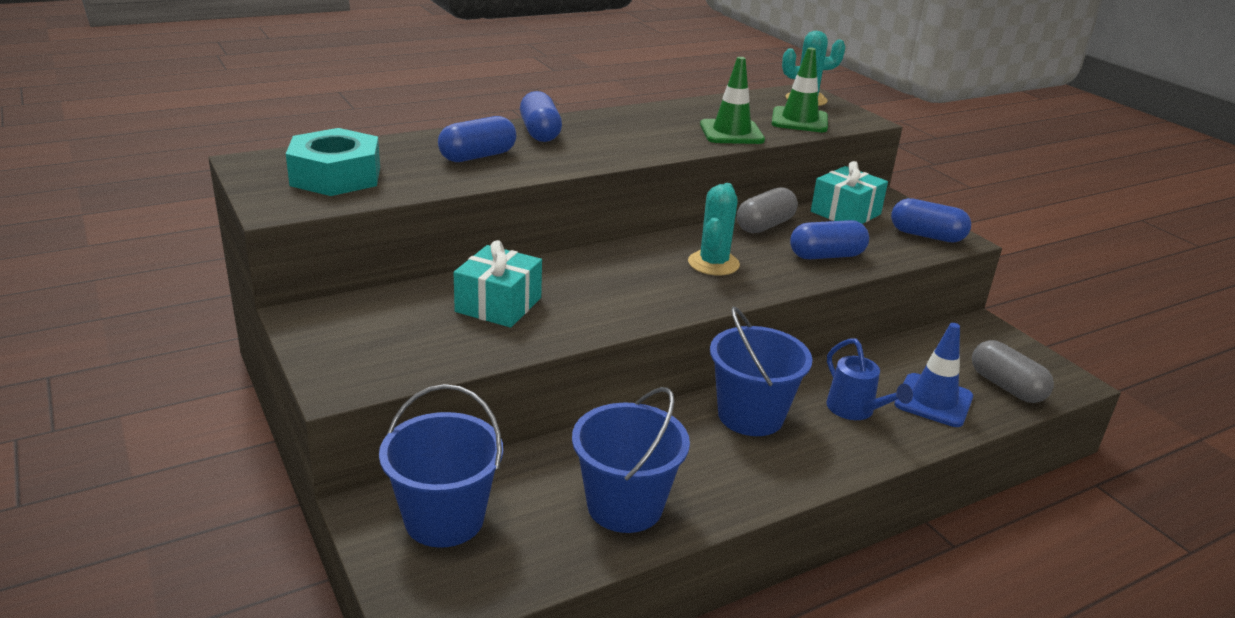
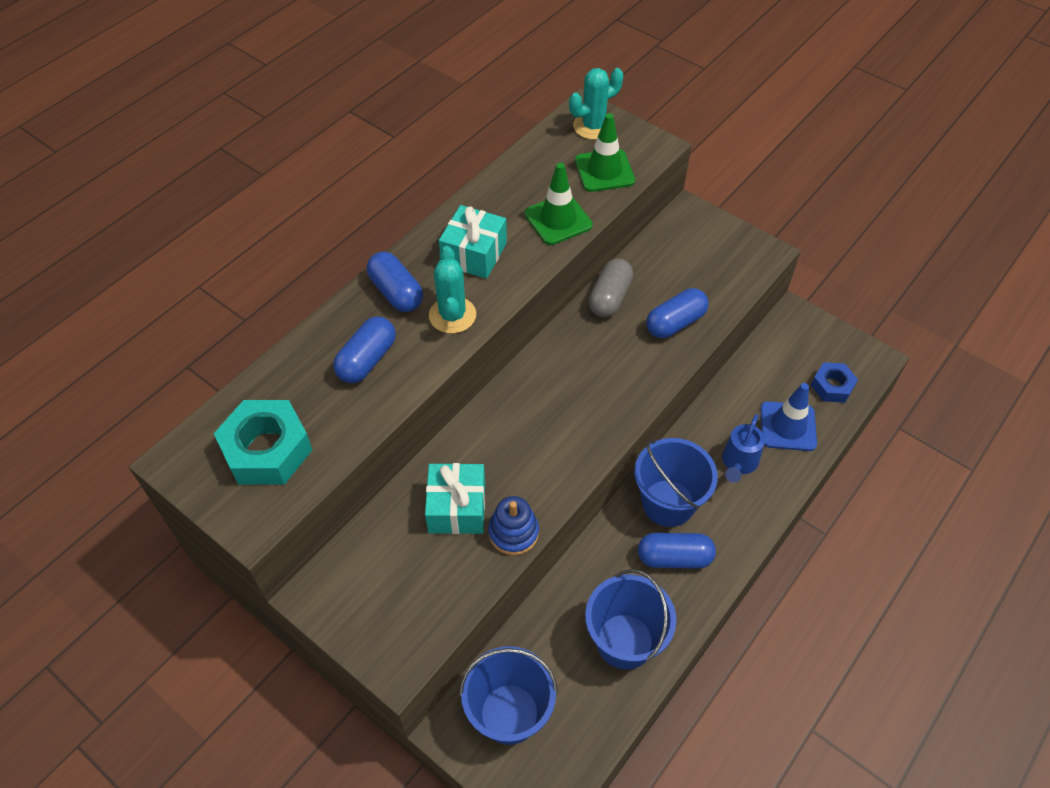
camera: 20 degrees left, 25 degrees up
turquoise cactus [688,183,740,275] -> turquoise cactus moved to [429,246,476,333]
turquoise gift [811,161,888,224] -> turquoise gift moved to [439,205,507,279]
blue watering can [826,338,913,420] -> blue watering can turned 75 degrees clockwise [722,414,765,483]
blue capsule [891,198,971,243] -> blue capsule moved to [638,533,716,569]
grey capsule [972,340,1054,403] -> blue nut [811,362,858,403]
none -> blue stacking toy [488,496,539,555]

